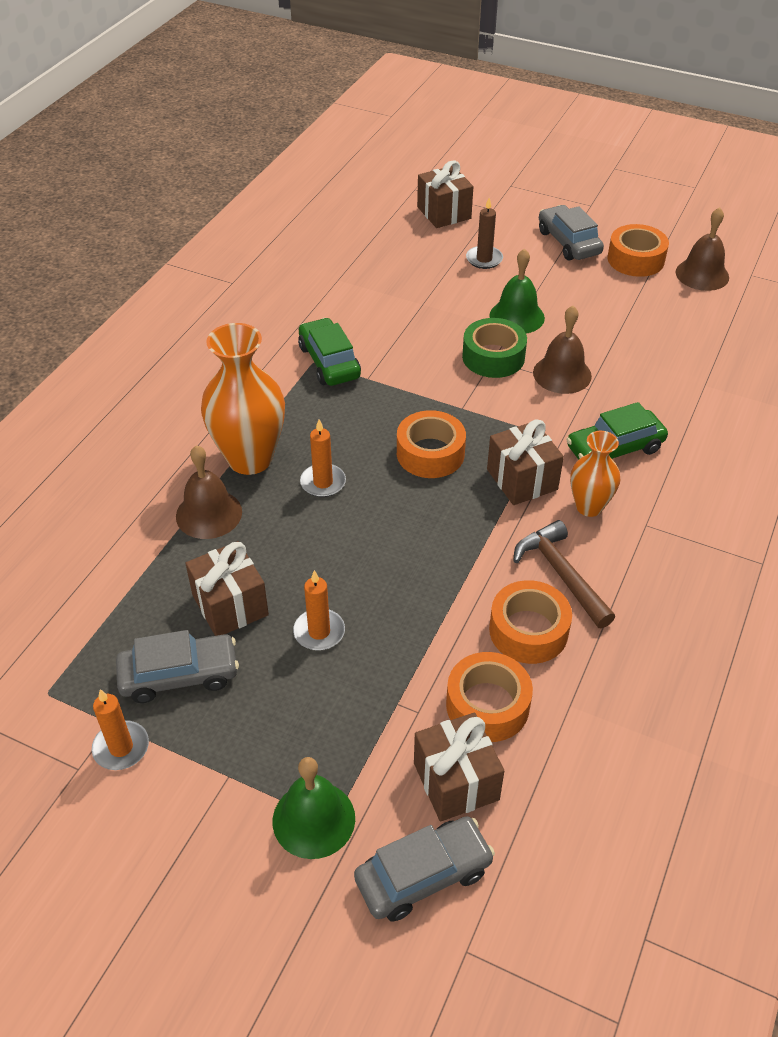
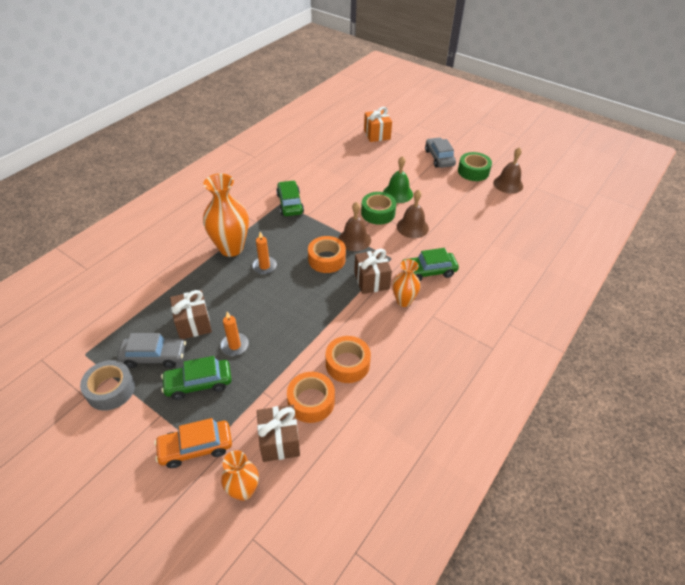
camera: 10 degrees right, 0 degrees up
orange candle [92,689,149,770] -> grey tape [80,360,135,411]
brown bell [176,445,242,539] -> brown bell moved to [338,202,371,251]
green bell [273,757,355,859] -> orange car [154,418,232,468]
grey car [354,816,495,922] -> orange vase [221,450,259,501]
brown gift [417,160,473,228] -> orange gift [364,107,392,142]
brown candle [466,198,503,269] -> none
brown hammer [513,520,615,628] -> none
orange tape [608,224,669,277] -> green tape [458,152,492,181]
none -> green car [161,356,232,400]

